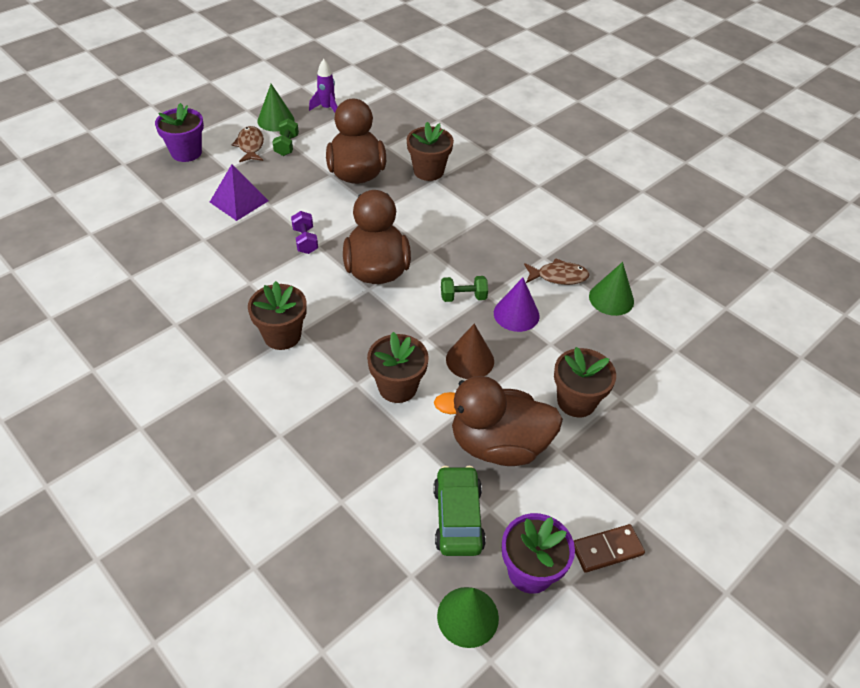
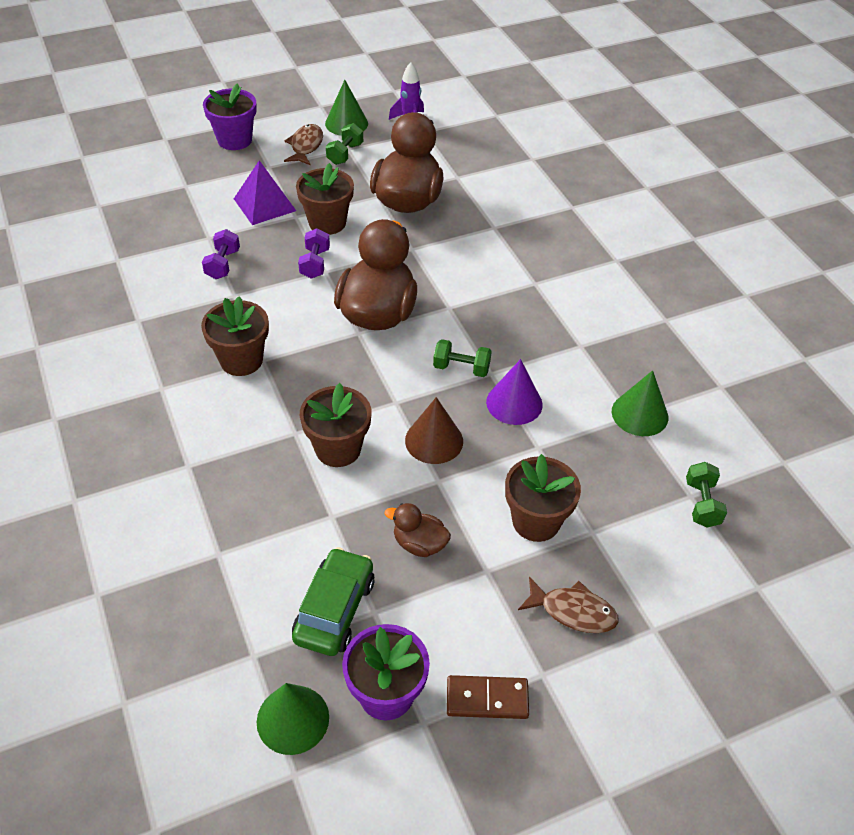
camera: 20 degrees right, 0 degrees up
brown flower pot [407,122,454,181] -> brown flower pot moved to [296,163,354,235]
brown duck [434,376,563,466] -> brown duck [384,503,451,557], size x0.47
brown fish [524,258,590,285] -> brown fish moved to [518,576,619,633]
none -> purple dumbbell [202,229,240,279]
none -> green dumbbell [686,462,727,528]

